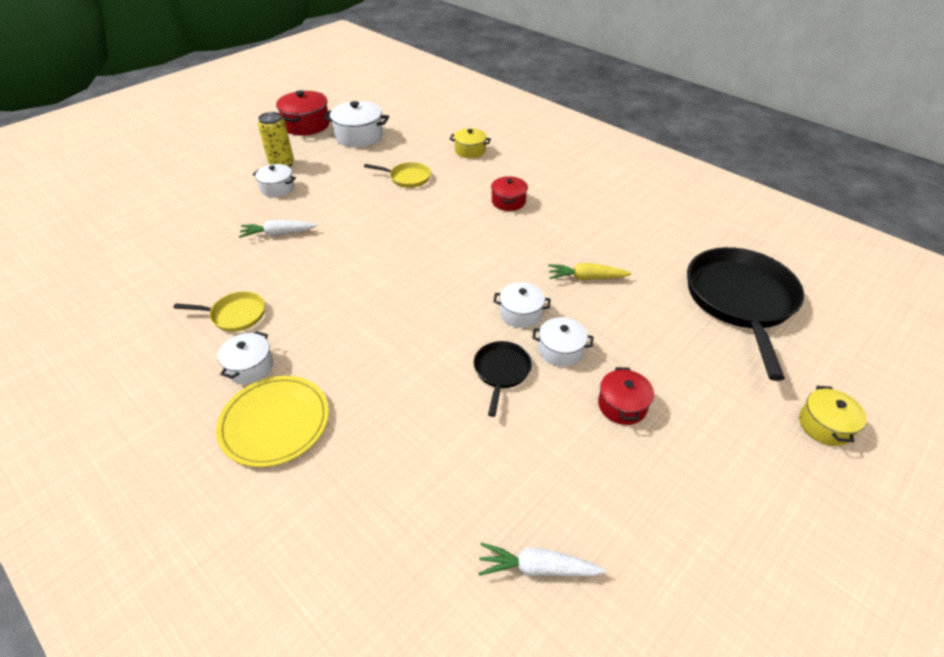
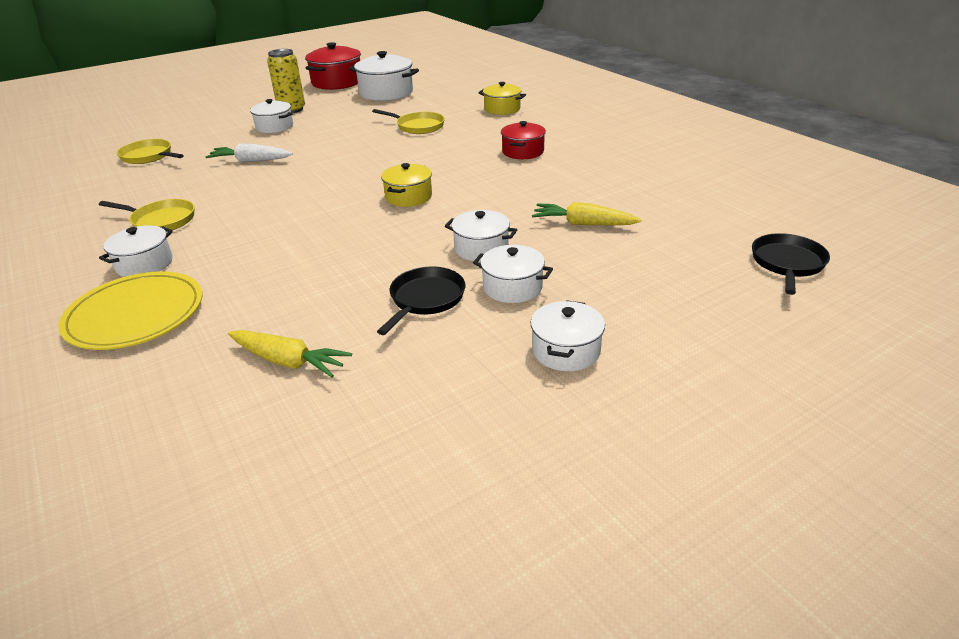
camera: 15 degrees right, 10 degrees down
white carrot [478,543,606,577] -> none
red pot [598,367,654,425] -> white pot [530,300,605,371]
black pan [687,247,804,381] -> black pan [752,233,830,295], size x0.47
yellow pot [799,386,867,446] -> yellow pot moved to [381,163,432,207]
none -> yellow pan [117,139,184,164]
none -> yellow carrot [228,330,352,377]

